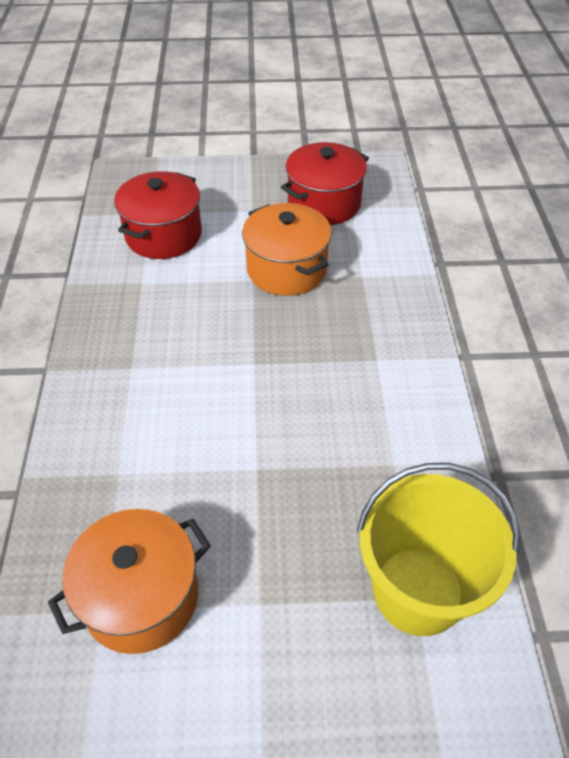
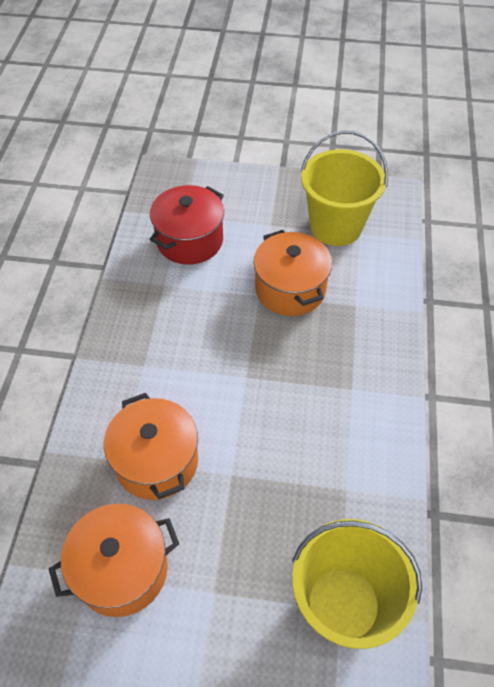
camera: 10 degrees right, 5 degrees up
red pot [281,142,369,225] -> yellow bucket [301,131,388,246]
none -> orange pot [104,393,198,500]

